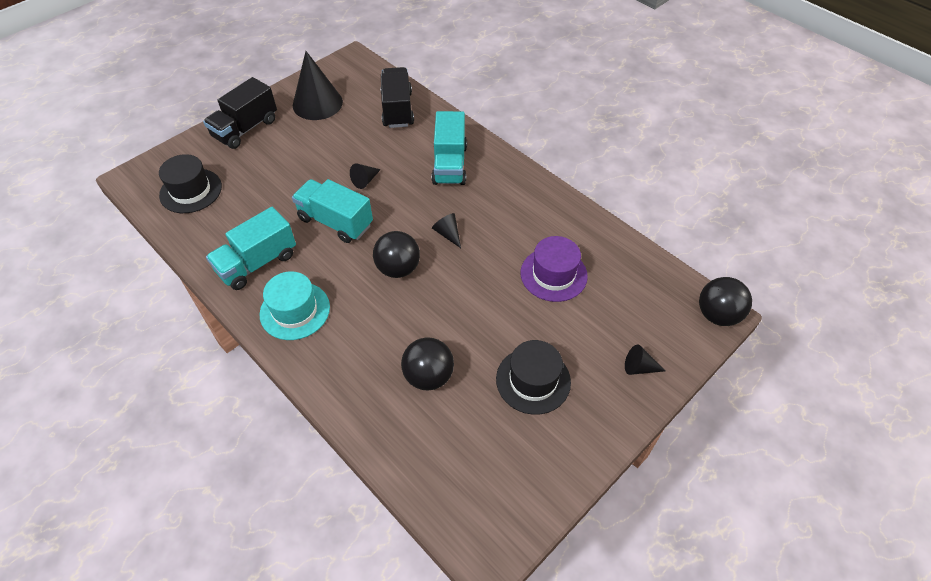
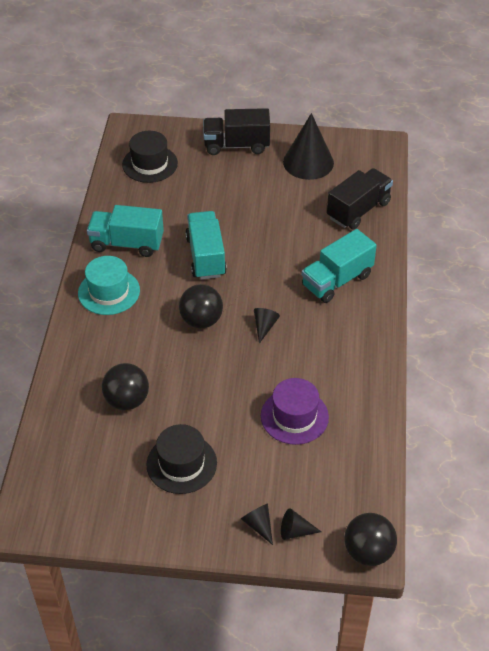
camera: 50 degrees right, 5 degrees down
black cone [350,164,381,189] -> black cone moved to [281,508,321,540]

